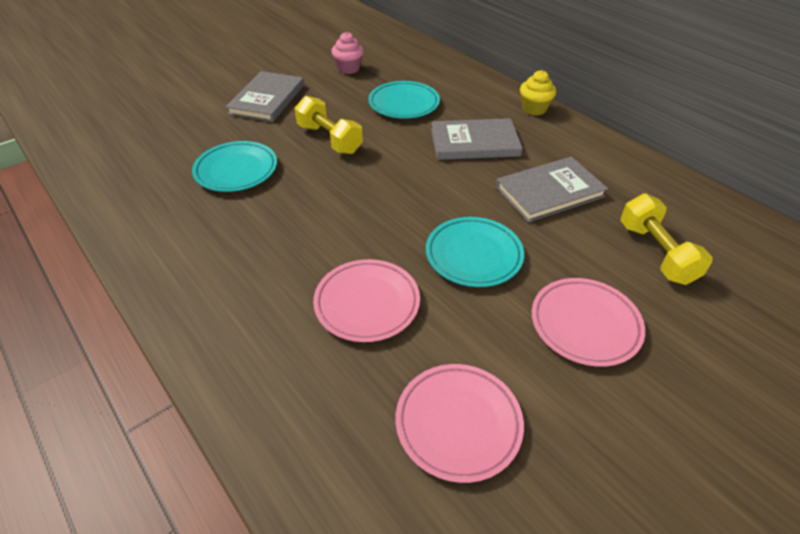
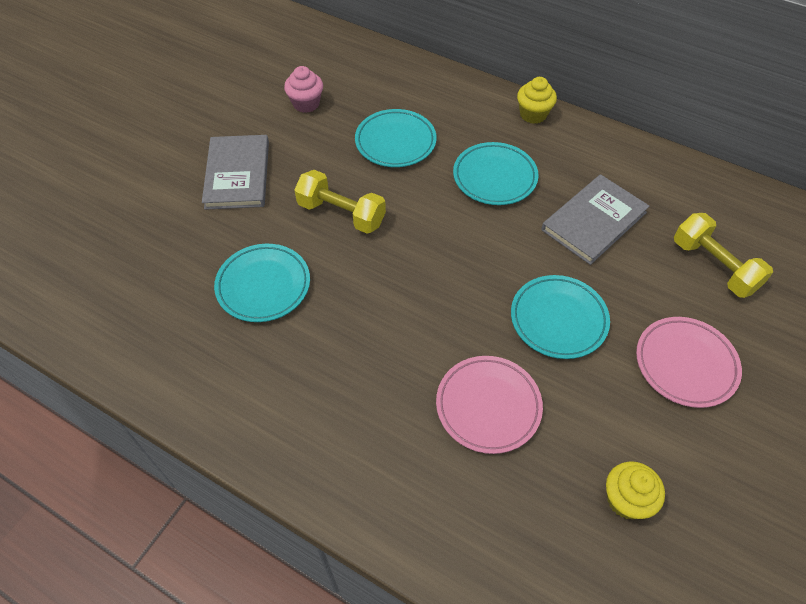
camera: 20 degrees left, 10 degrees up
pink plate [396,364,524,483] -> yellow cupcake [606,461,665,519]
grey book [431,118,523,160] -> turquoise plate [453,142,538,205]

